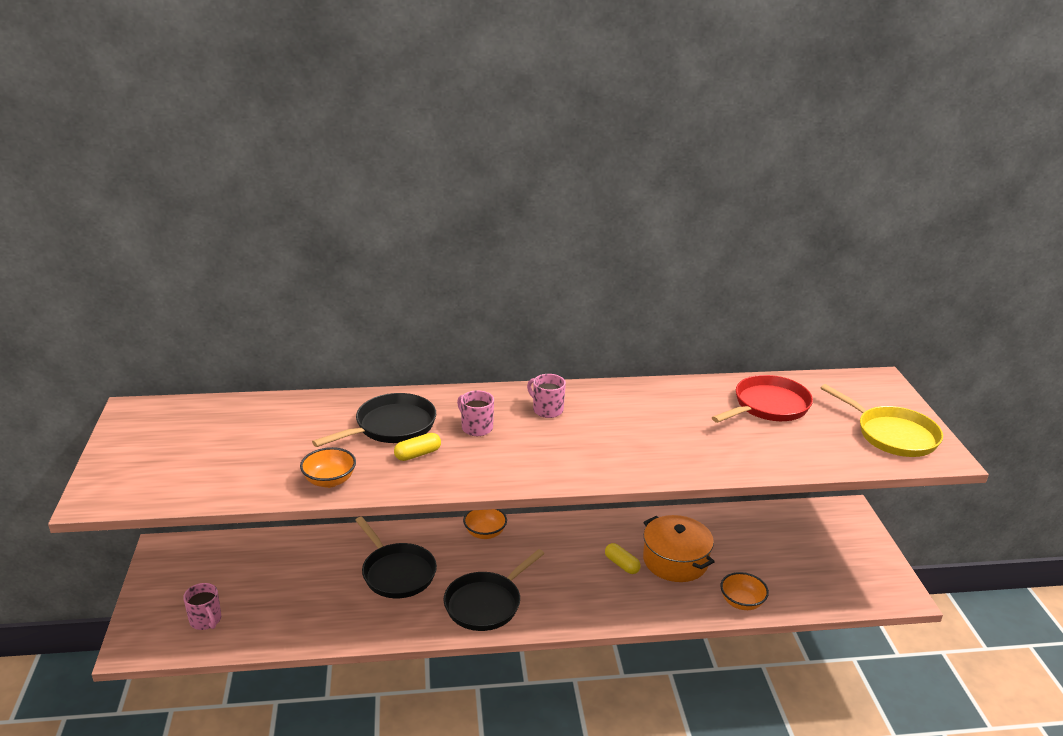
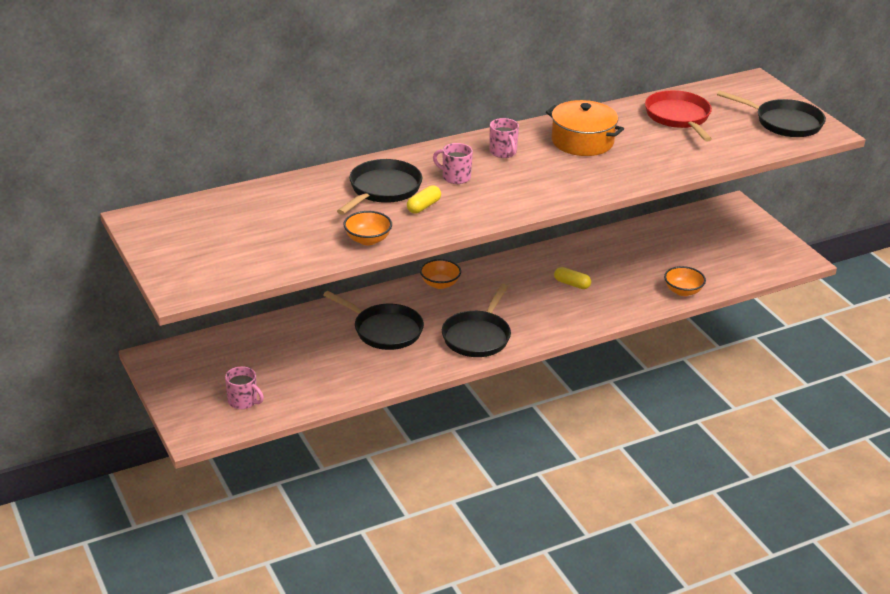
camera: 20 degrees left, 5 degrees up
pink mug [527,374,566,418] -> pink mug turned 135 degrees counterclockwise [489,118,519,158]
orange pot [643,515,715,582] -> orange pot moved to [546,100,624,156]
red pan [712,375,813,423] -> red pan turned 45 degrees counterclockwise [645,90,712,142]
yellow pan [820,384,943,457] -> black pan [717,90,826,137]

